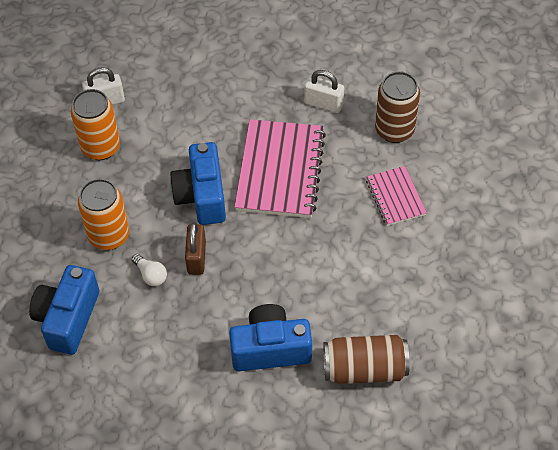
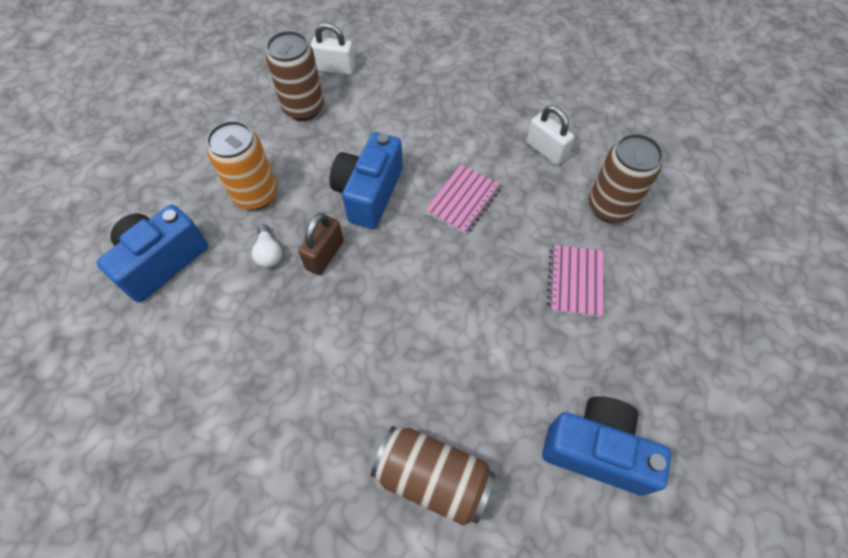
camera: 25 degrees right, 5 degrees up
orange can [71,89,120,160] -> brown can [266,31,324,121]
blue camera [229,304,312,371] -> blue camera moved to [542,396,671,496]
pink notebook [234,119,326,218] -> pink notebook [425,164,501,234], size x0.54

